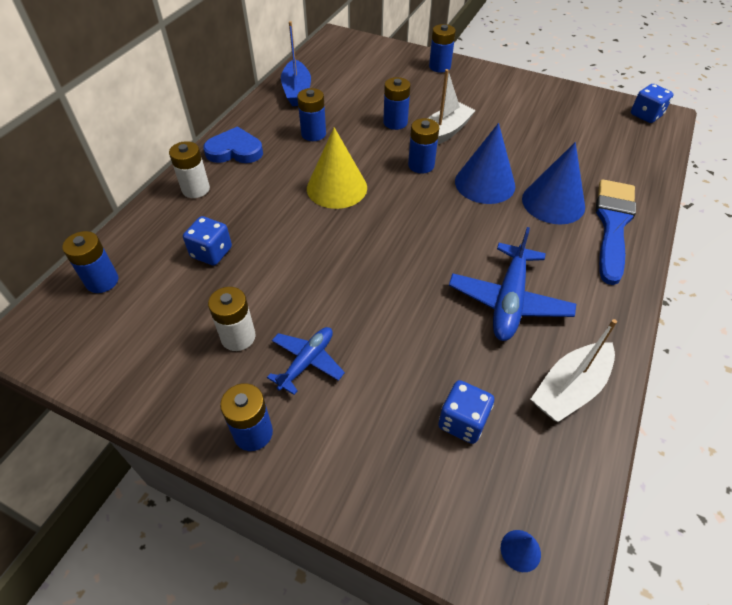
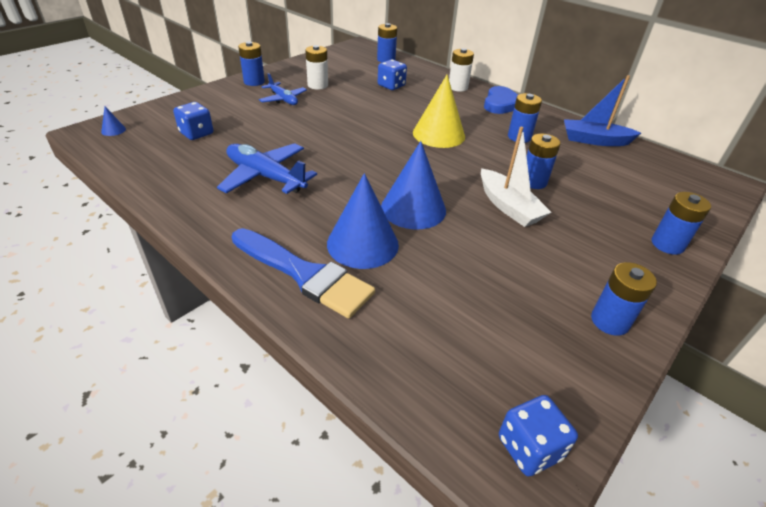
camera: 105 degrees right, 10 degrees down
blue battery [408,118,439,174] -> blue battery moved to [591,262,657,336]
white boat [531,319,617,422] -> none

